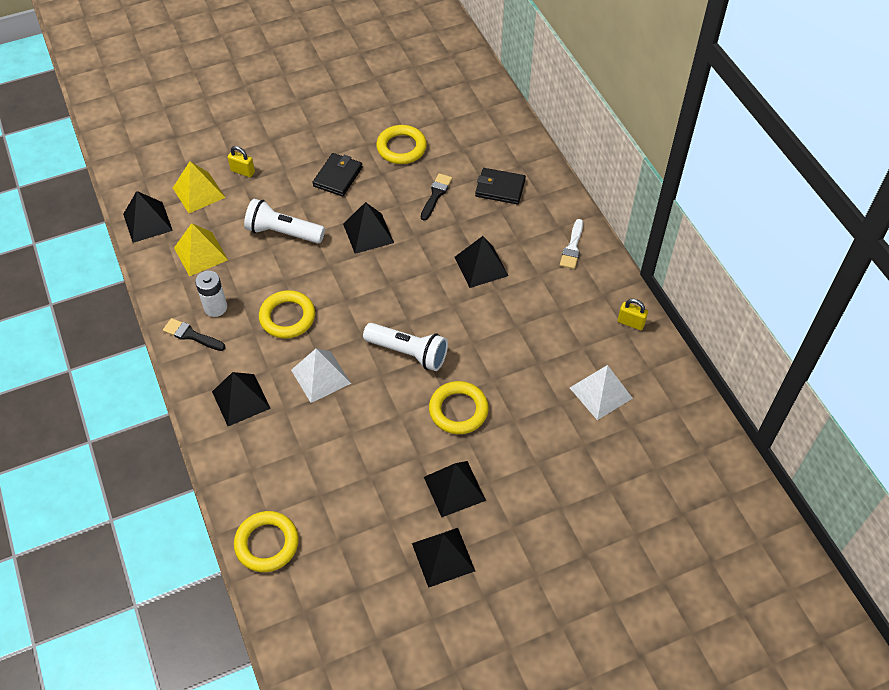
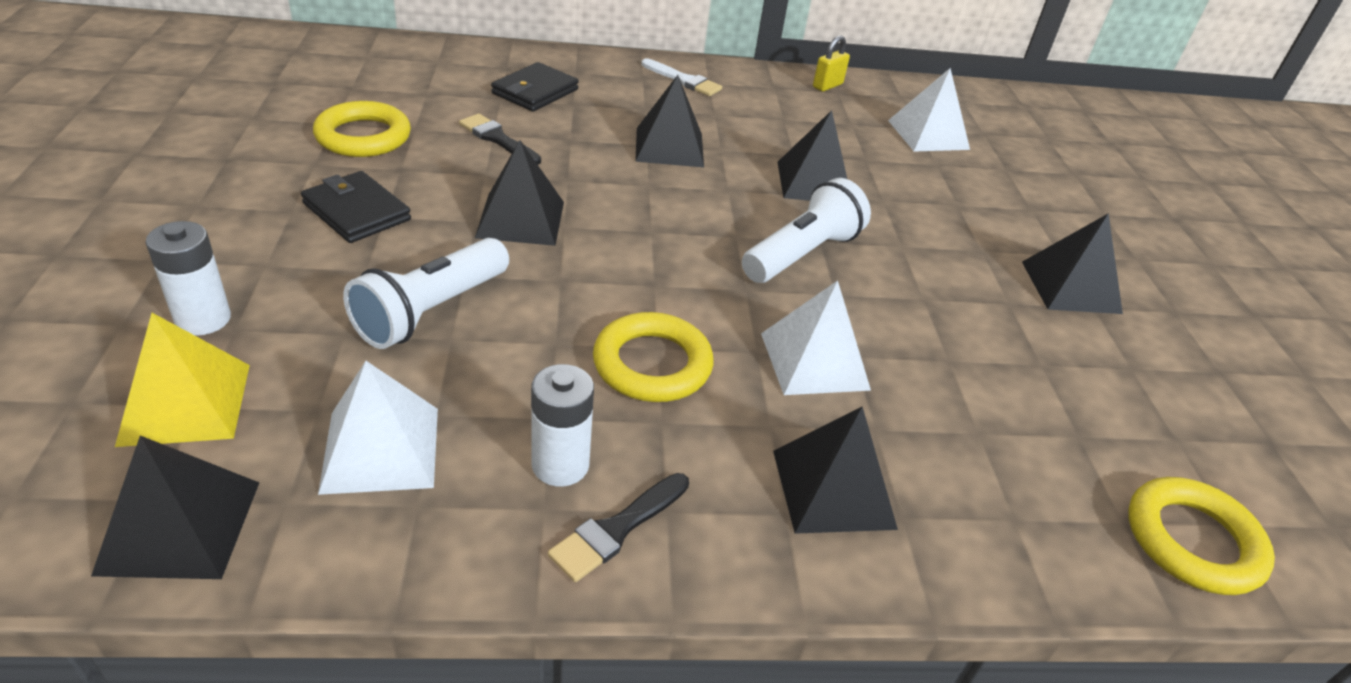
camera: 75 degrees left, 15 degrees down
yellow pyramid [174,223,228,276] -> white pyramid [318,361,438,495]
yellow padlock [228,146,255,177] -> white battery [146,221,231,336]
black pyramid [412,528,475,588] -> black pyramid moved to [778,110,847,201]
yellow ring [429,381,489,434] -> none

